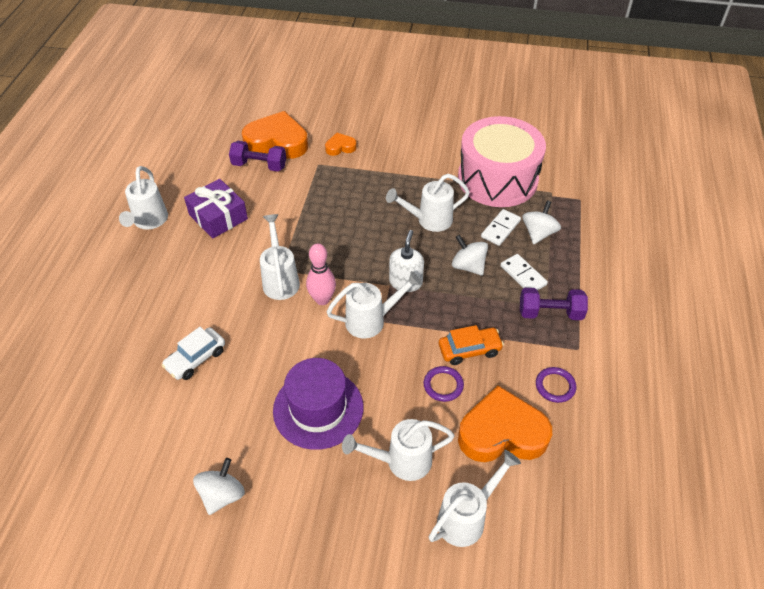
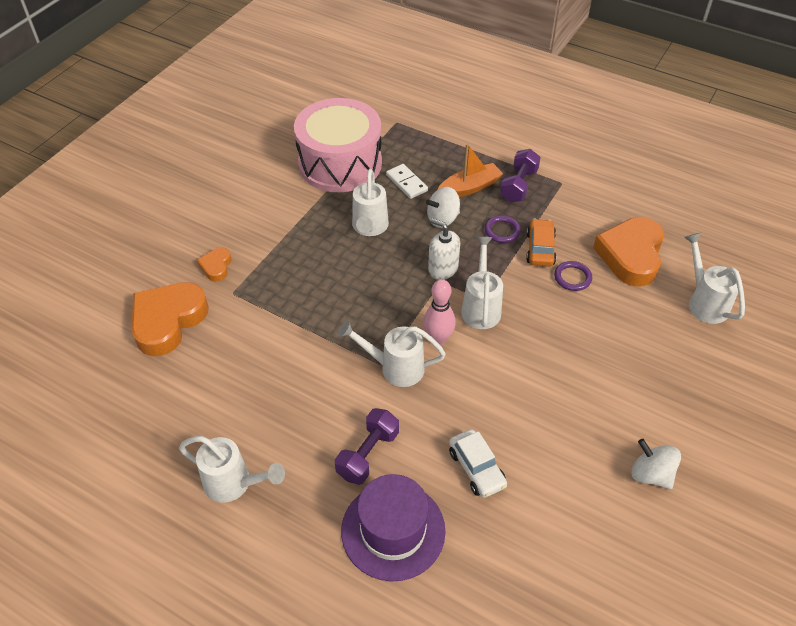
camera: 70 degrees left, 0 degrees up
purple gift [184,179,248,239] -> none
purple dumbbell [229,141,286,171] -> purple dumbbell moved to [335,408,399,485]
purple hat [273,358,363,450] -> purple hat moved to [341,474,445,581]
white watering can [342,419,455,481] -> none
white domino [500,254,548,290] -> orange boat [437,144,503,197]
white spinning top [522,200,561,244] -> none
purple ring [536,367,576,403] -> purple ring moved to [485,216,521,243]

